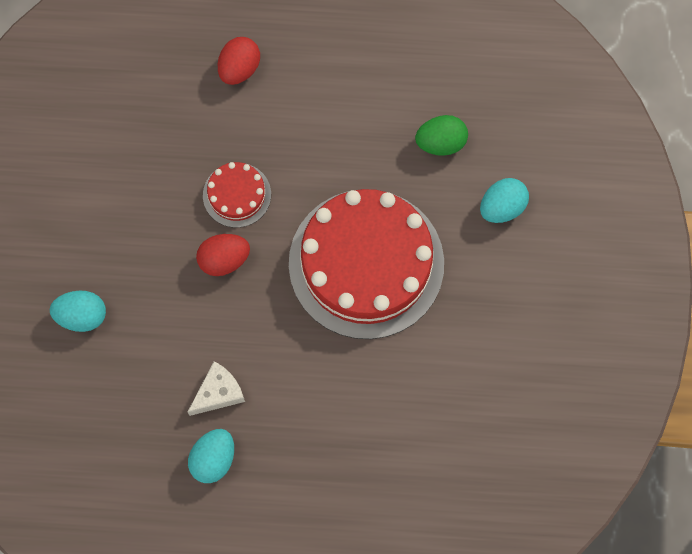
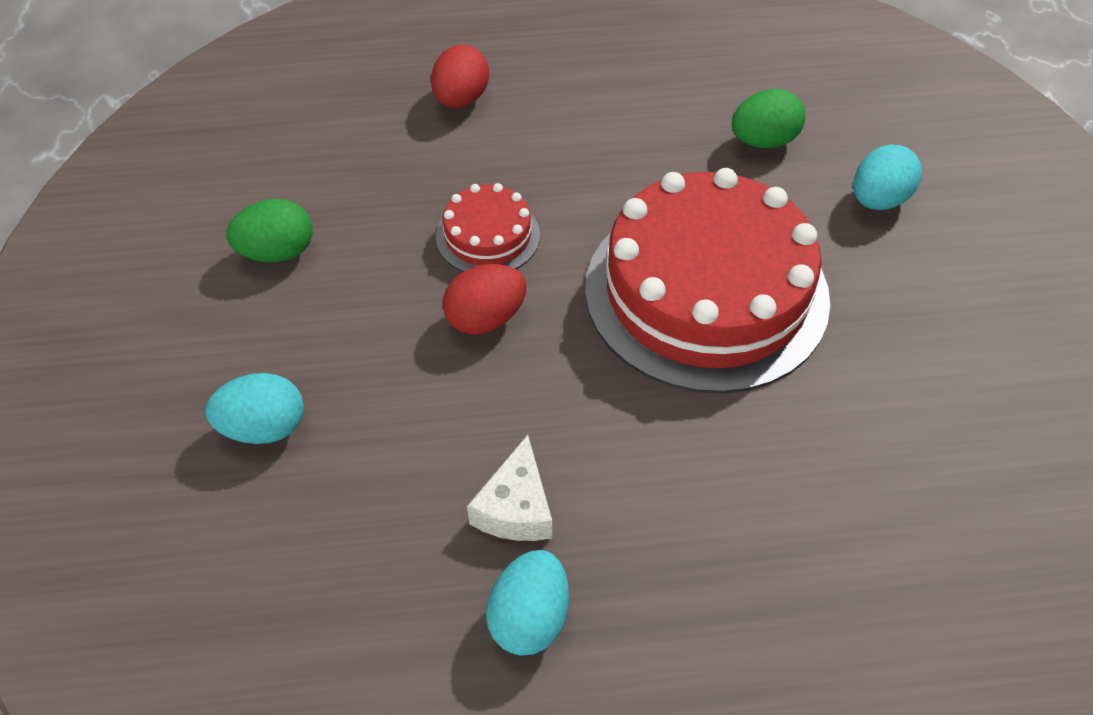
camera: 10 degrees left, 20 degrees down
white cheese [188,361,245,416] -> white cheese turned 150 degrees clockwise [467,435,552,541]
none -> green egg [226,199,313,262]

